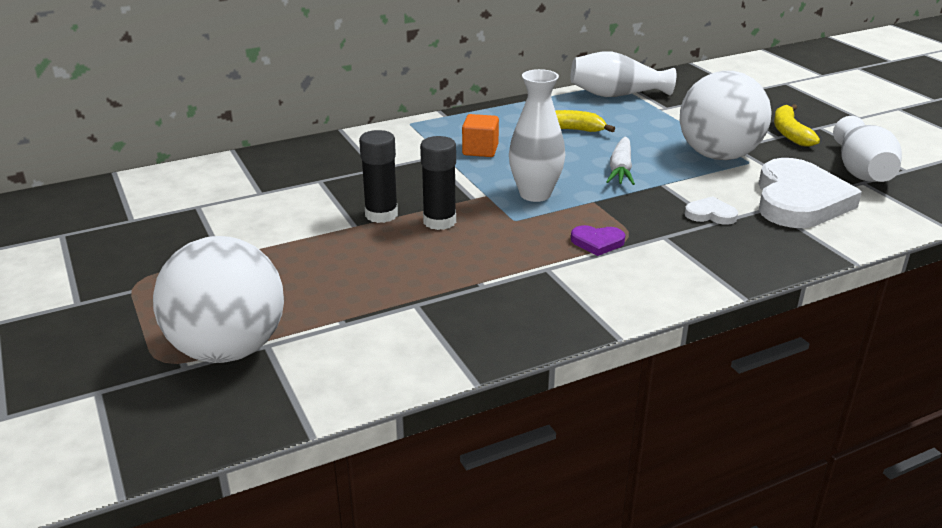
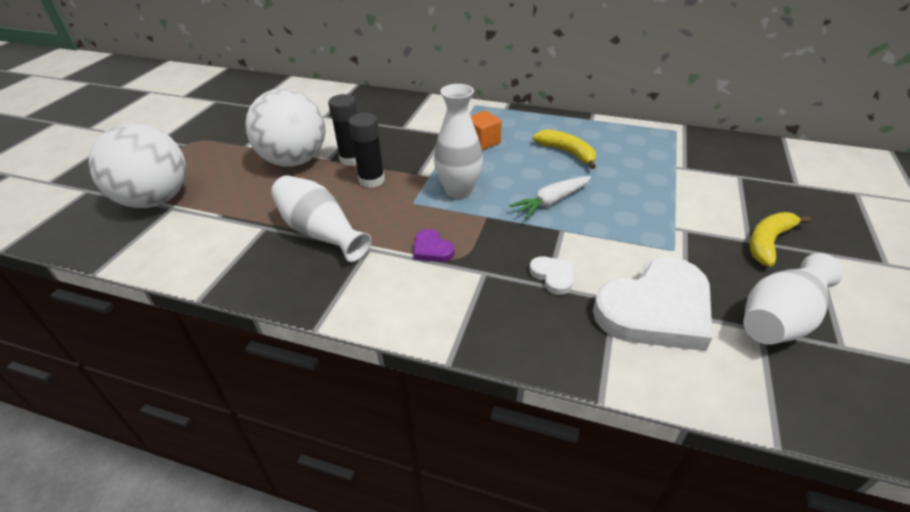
camera: 45 degrees right, 10 degrees up
white vase [570,51,676,97] -> white vase moved to [271,175,372,262]
white ball [680,71,772,160] -> white ball moved to [245,88,325,167]

